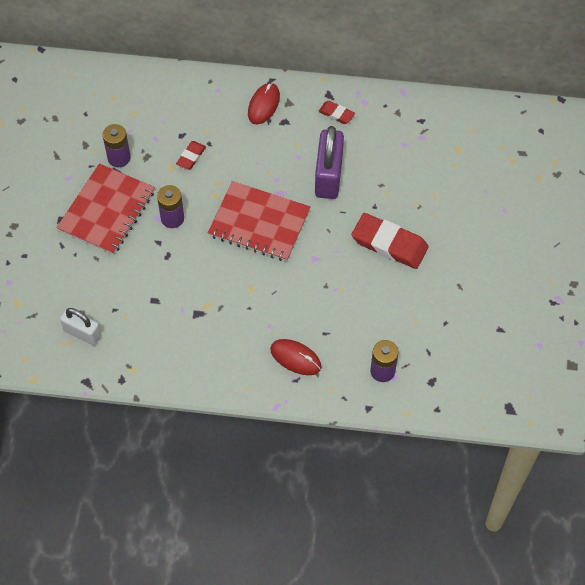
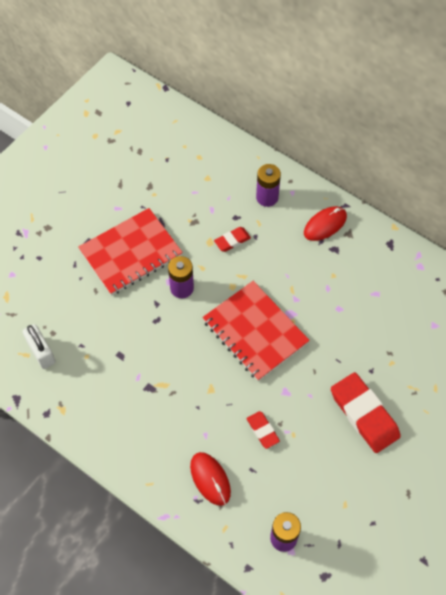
camera: 30 degrees right, 0 degrees up
purple battery [103,124,131,167] -> purple battery moved to [256,164,281,207]
purple padlock [315,126,344,199] -> none
red eraser [318,101,355,124] -> red eraser moved to [246,411,280,449]

